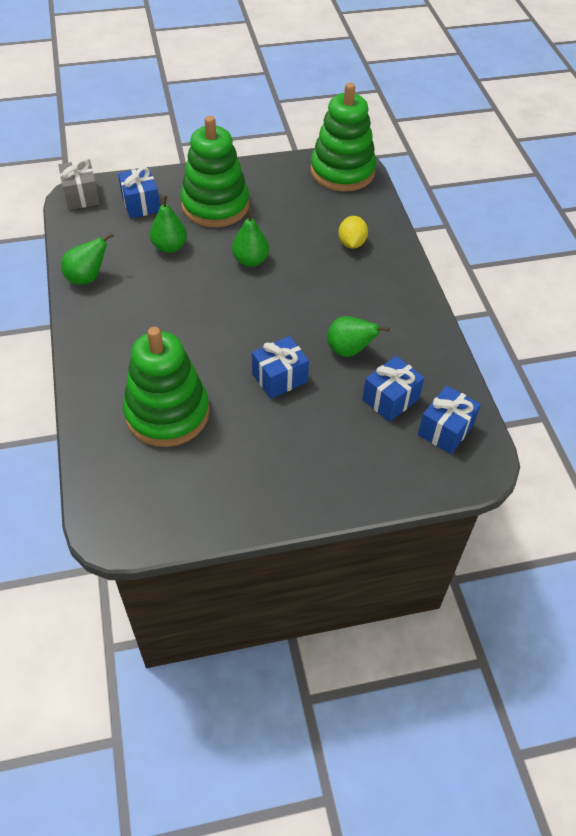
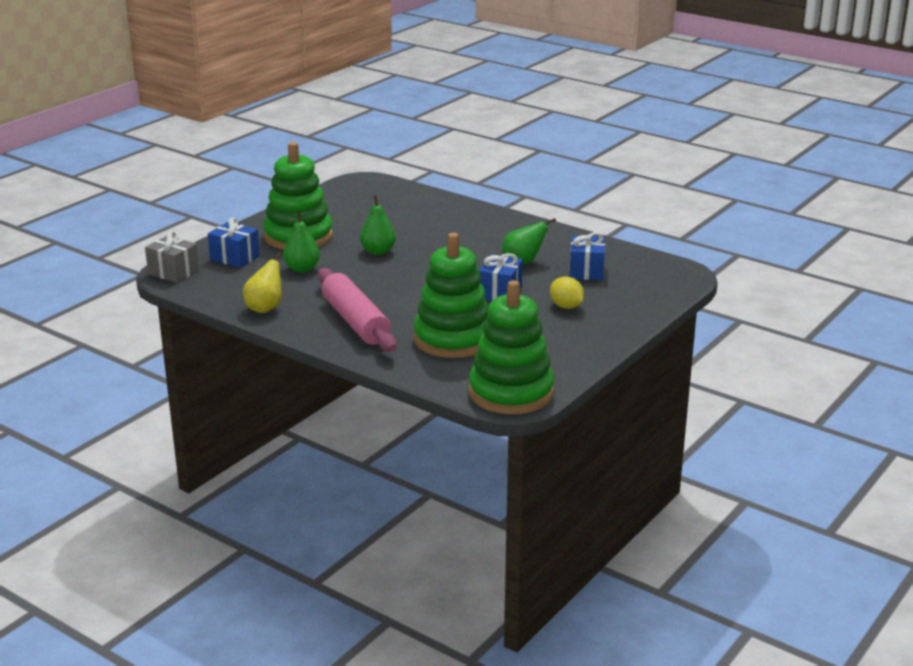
camera: 40 degrees left, 25 degrees down
green pear [61,233,114,285] -> yellow pear [243,252,282,313]
green stacking toy [310,83,377,192] -> green stacking toy moved to [469,280,554,414]
yellow lemon [338,216,368,248] -> yellow lemon moved to [550,277,584,309]
blue gift [418,386,481,454] -> none
none -> pink rolling pin [318,268,397,351]

